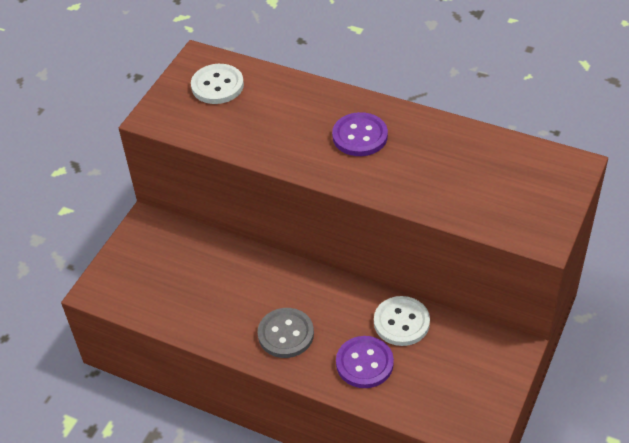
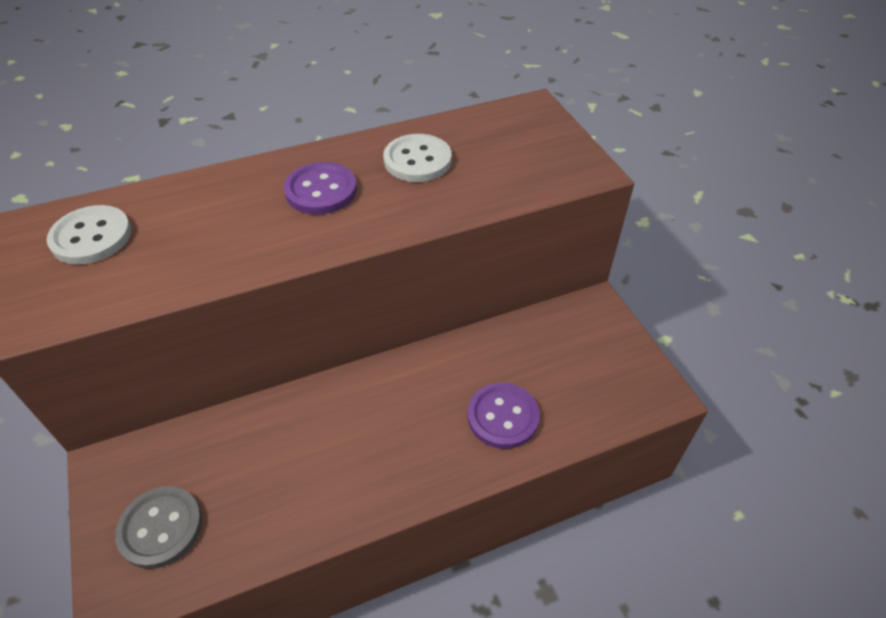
camera: 50 degrees left, 0 degrees up
grey button [258,308,314,358] -> grey button moved to [115,486,202,569]
white button [374,296,430,346] -> white button moved to [383,134,452,182]

